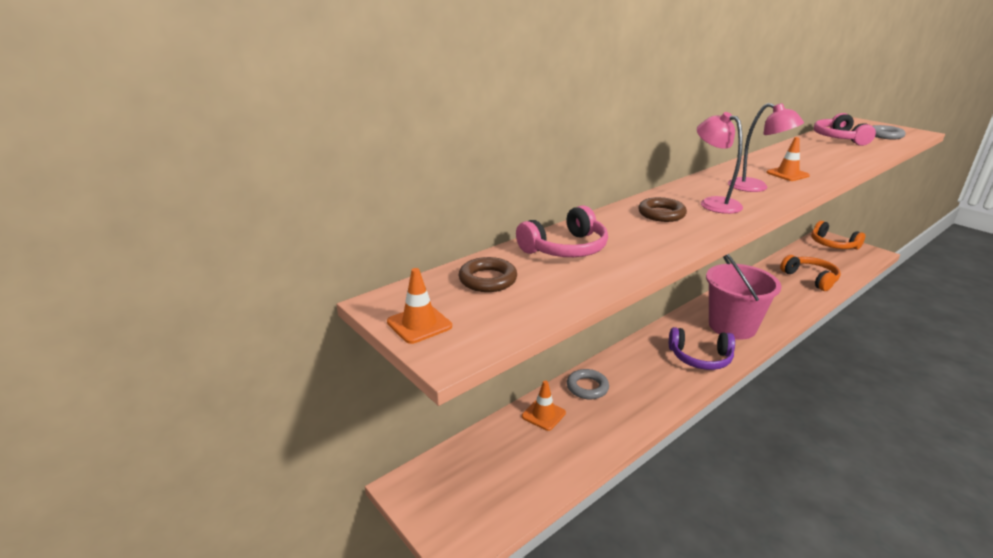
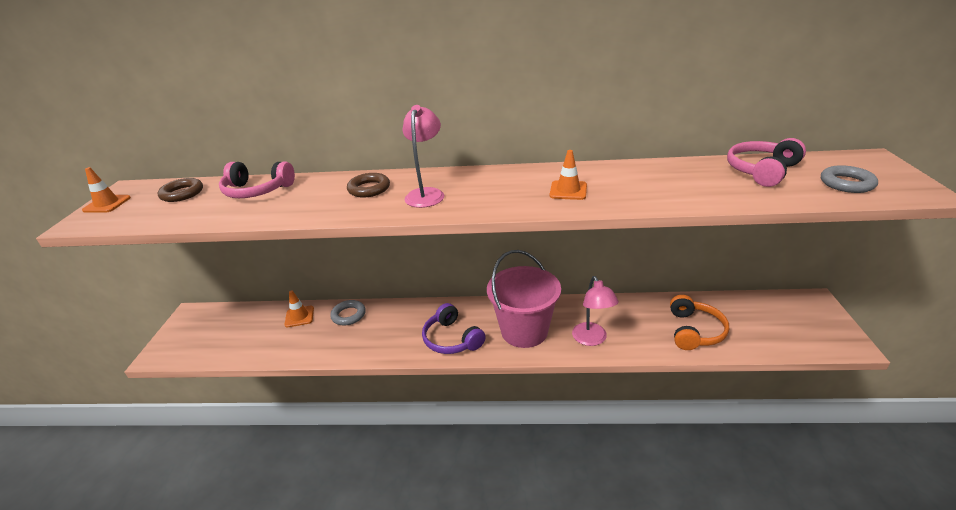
camera: 45 degrees right, 5 degrees up
pink lamp [728,103,804,192] -> pink lamp moved to [572,276,619,346]
orange headphones [811,221,865,249] -> none

